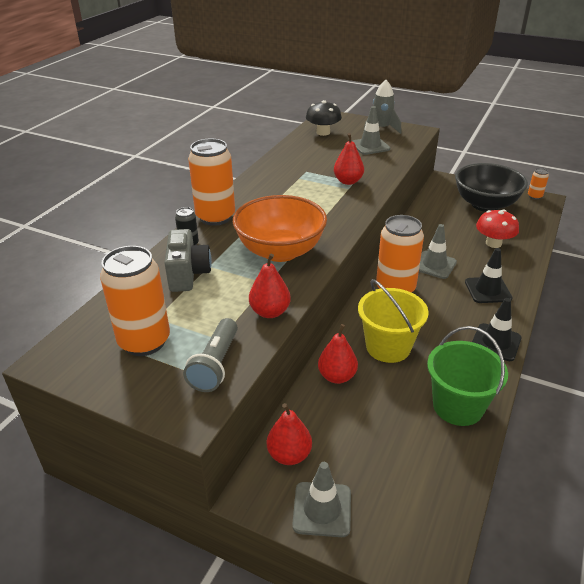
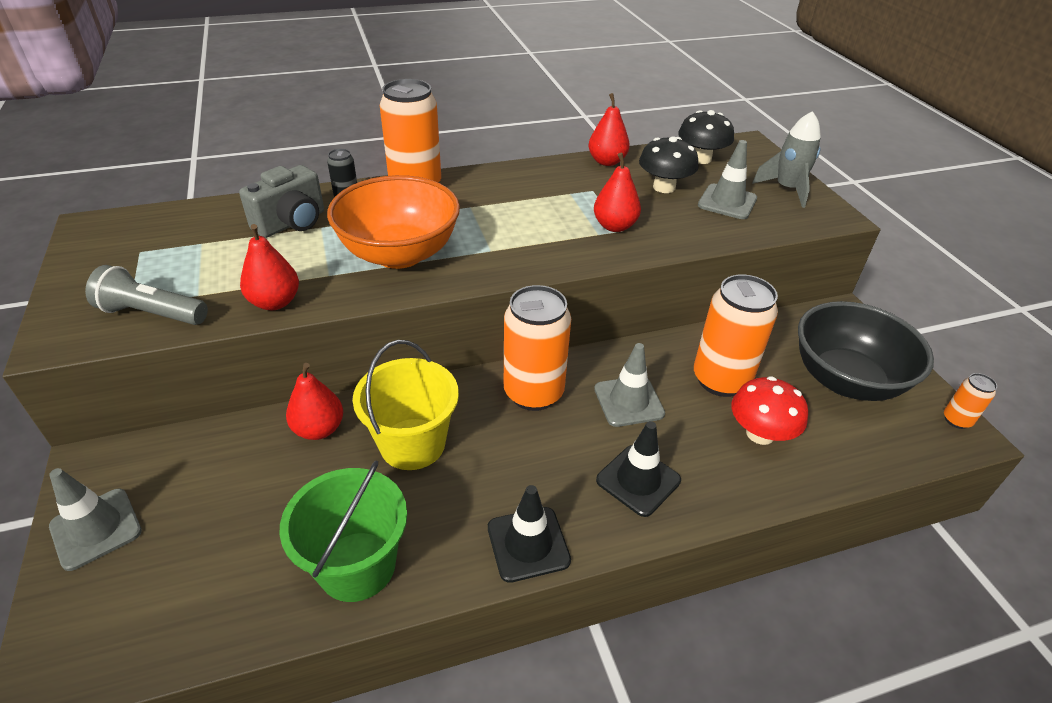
camera: 45 degrees right, 5 degrees up
orange can [100,246,170,356] -> orange can moved to [694,274,778,397]
grey flashlight [183,318,238,392] -> grey flashlight turned 45 degrees clockwise [85,265,208,325]
red pear [267,403,312,465] -> red pear moved to [589,93,630,166]
none -> black mushroom [639,136,699,193]

